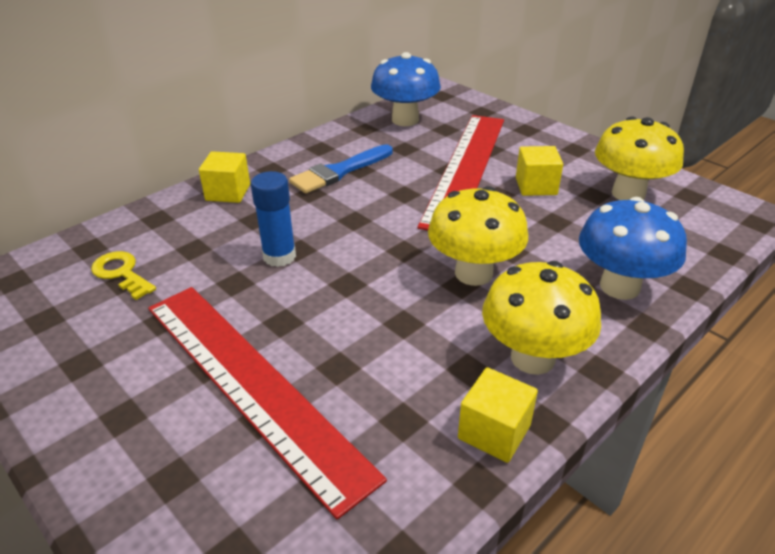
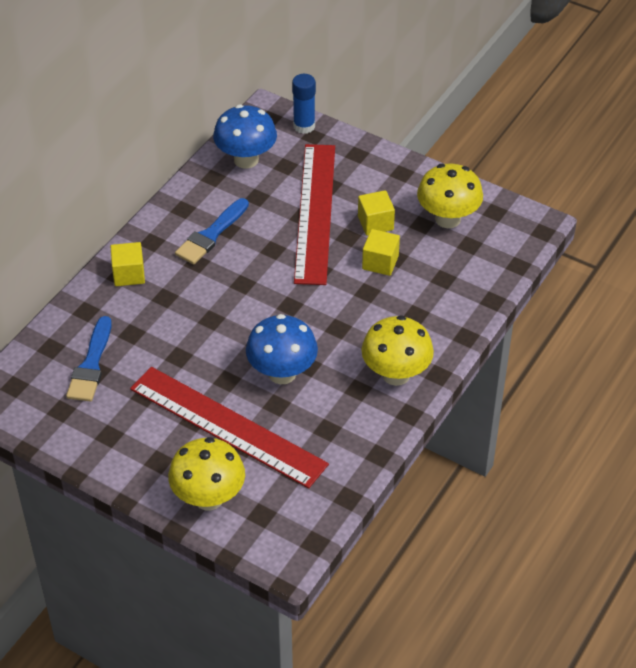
camera: 15 degrees left, 10 degrees up
yellow key [91,251,156,300] -> blue brush [66,316,112,402]
blue glue stick [251,171,296,267] -> blue glue stick moved to [292,74,316,134]
yellow mushroom [428,186,528,286] -> yellow mushroom moved to [168,437,245,510]
yellow cube [458,367,538,463] -> yellow cube moved to [362,229,400,276]
blue mushroom [579,197,687,300] -> blue mushroom moved to [246,314,318,384]

